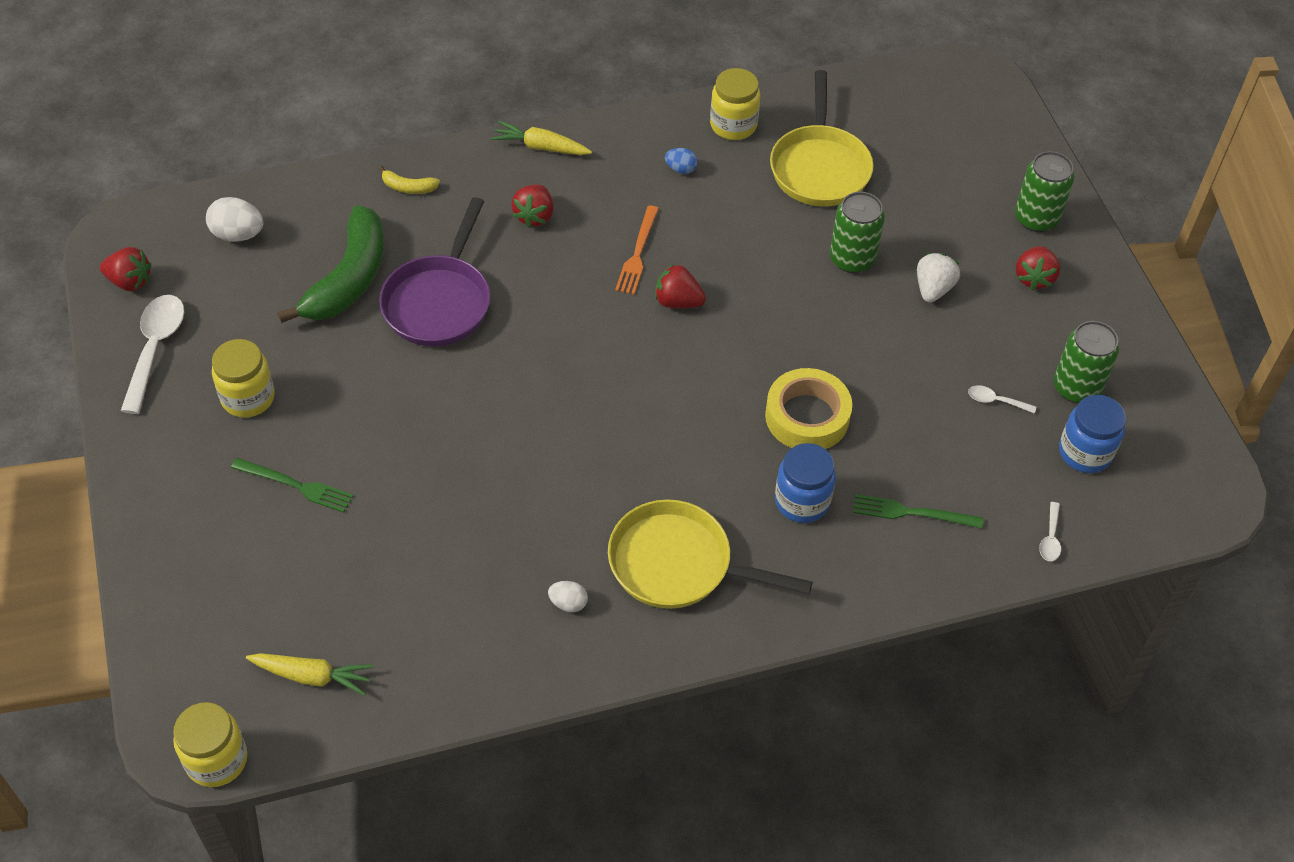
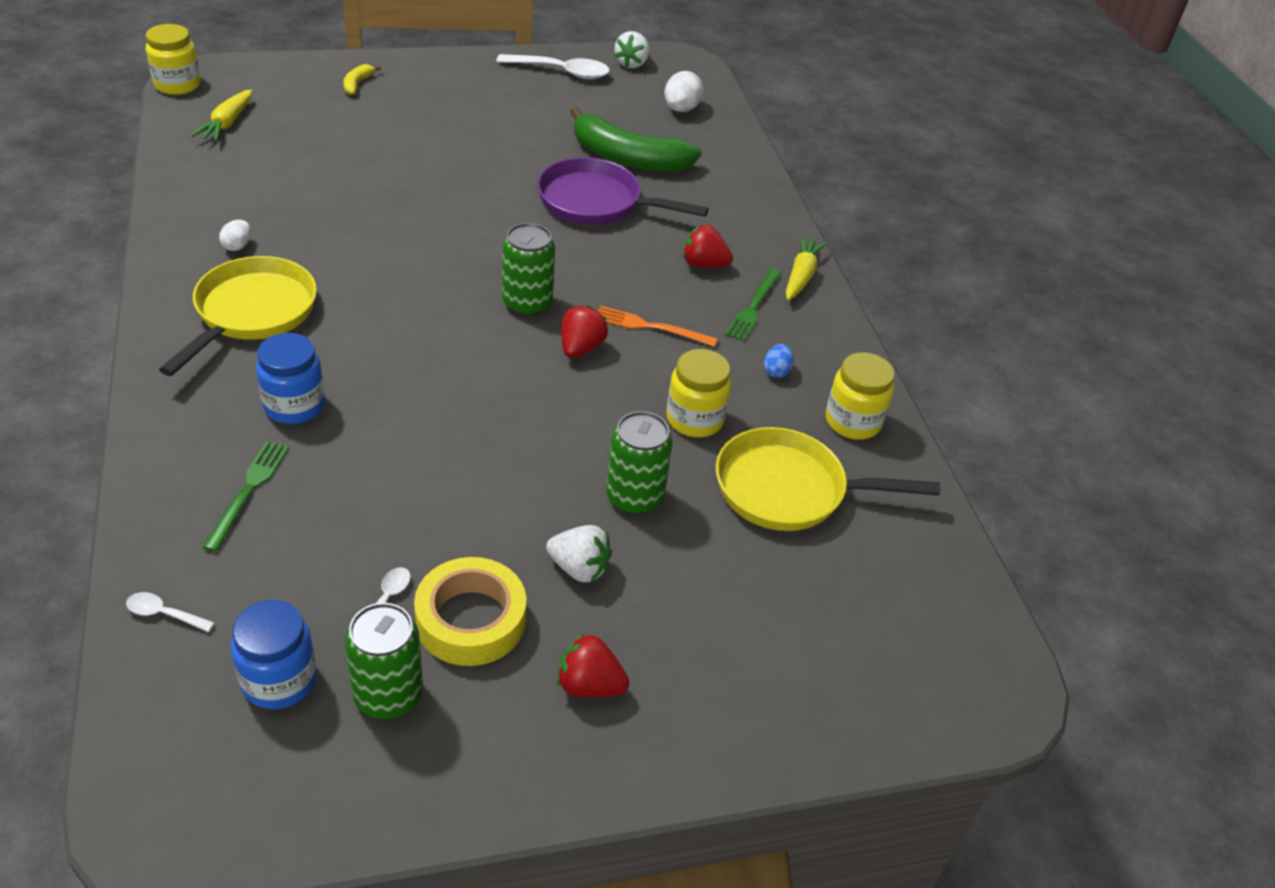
camera: 90 degrees right, 10 degrees down
red strawberry [100,247,151,291] -> white strawberry [615,31,649,68]
yellow jar [212,339,275,418] -> yellow jar moved to [666,349,732,437]
green fork [231,458,354,513] -> green fork moved to [725,268,781,342]
yellow banana [379,166,440,194] -> yellow banana moved to [343,64,381,95]
yellow tape [765,368,852,449] -> yellow tape moved to [414,557,526,666]
green can [1015,151,1074,232] -> green can moved to [502,223,555,316]

